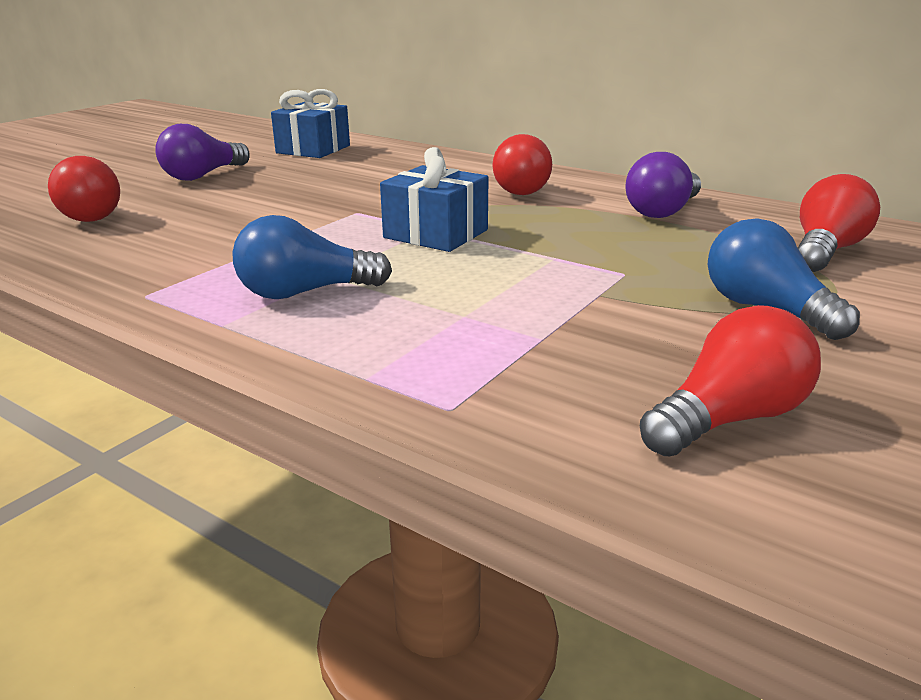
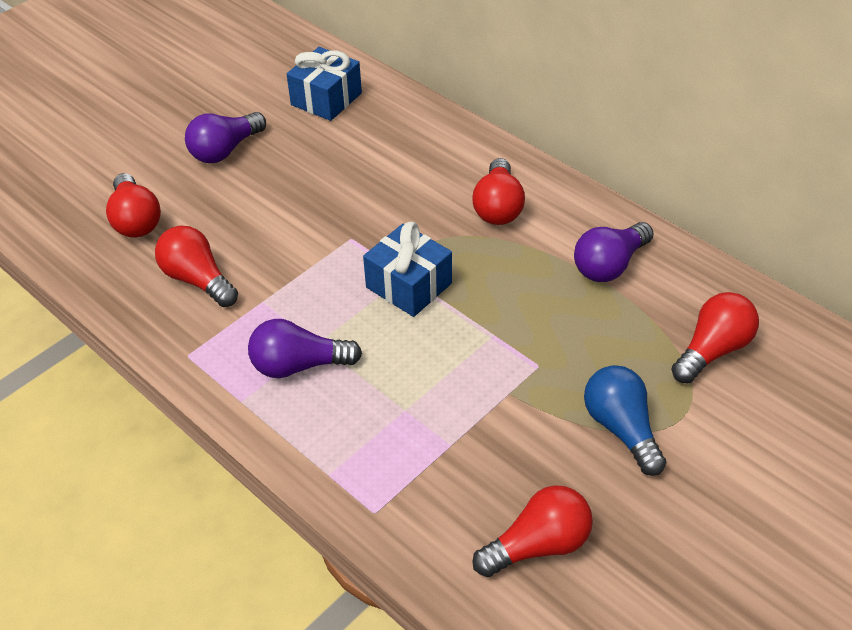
camera: 10 degrees right, 20 degrees up
blue light bulb [232,215,392,299] -> purple light bulb [248,319,362,378]
none -> red light bulb [155,226,238,307]

